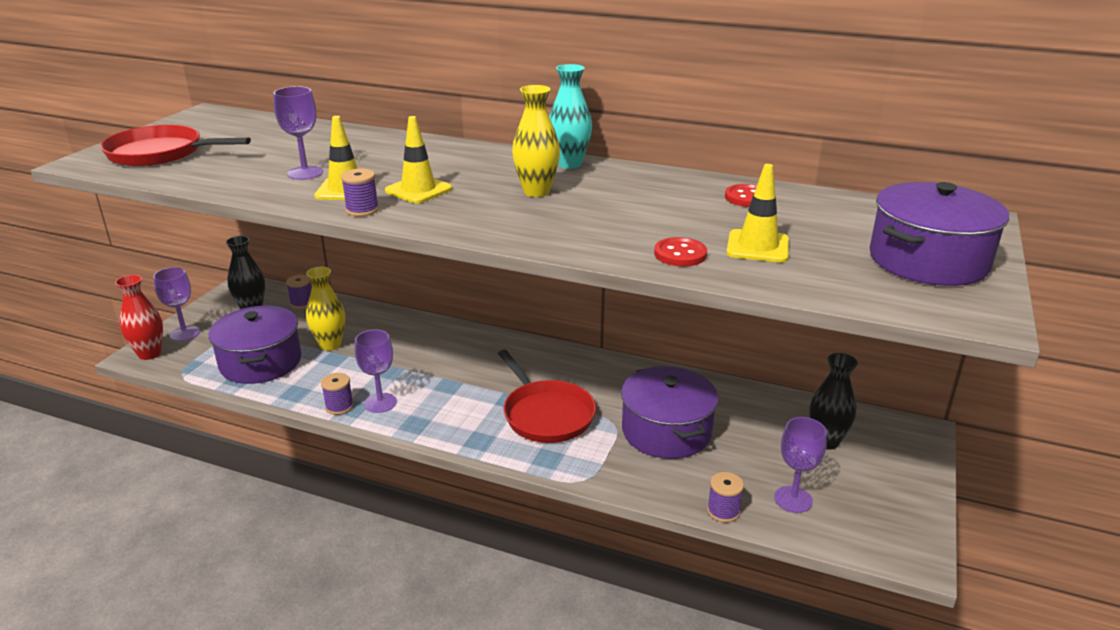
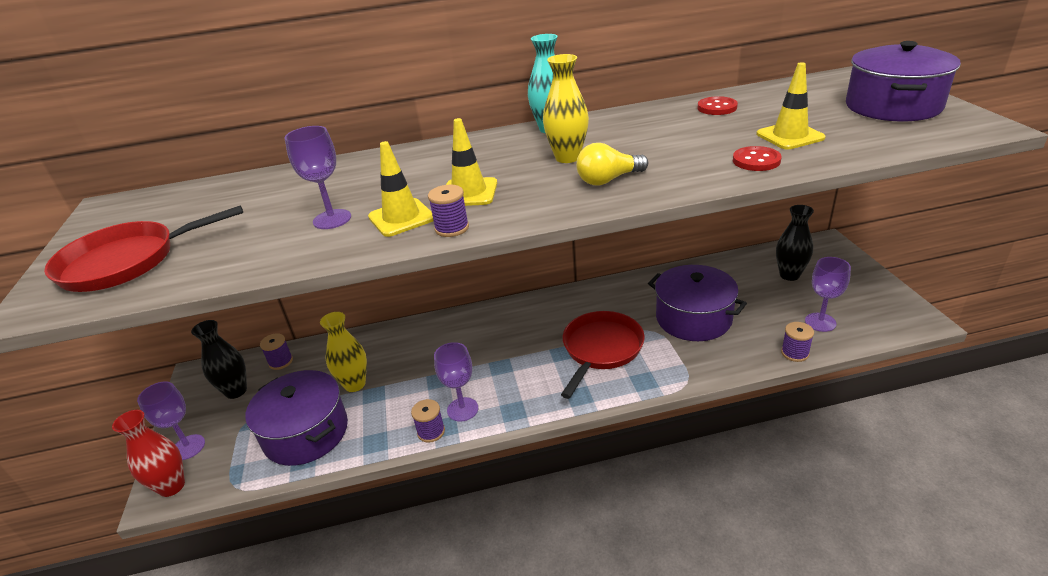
camera: 30 degrees left, 5 degrees up
red pan [498,350,596,443] -> red pan turned 90 degrees counterclockwise [561,311,645,399]
none -> yellow light bulb [576,143,648,185]

